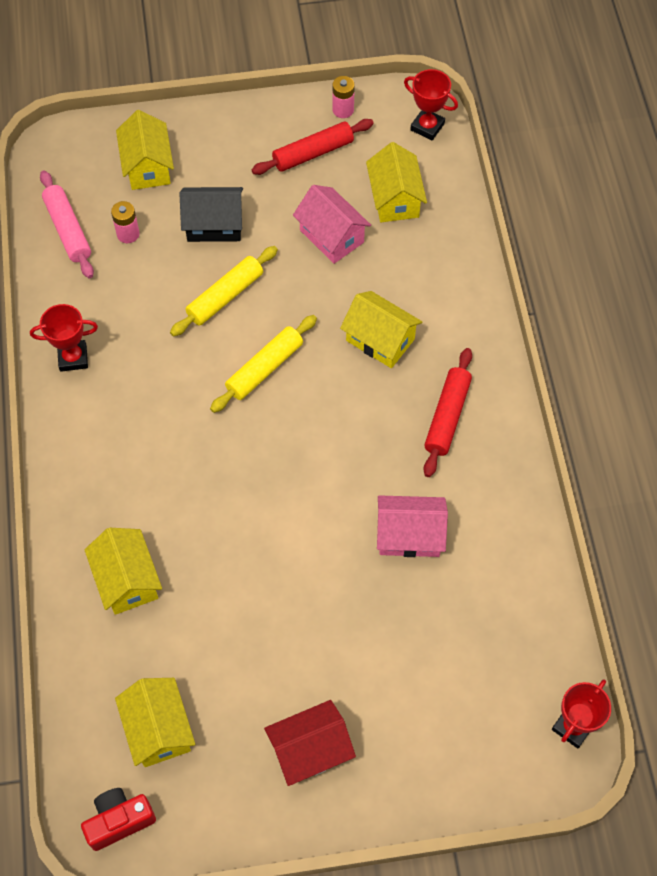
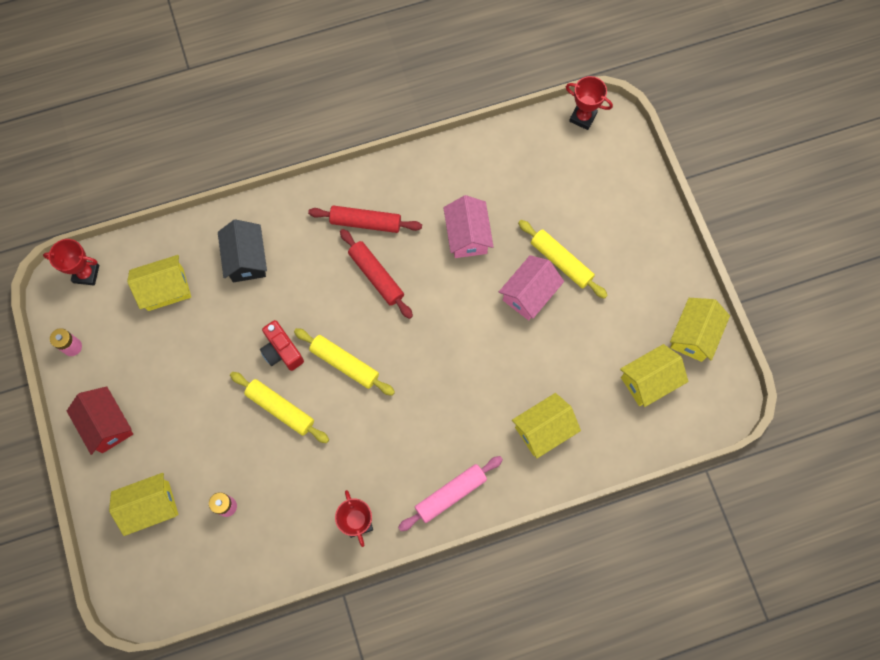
camera: 100 degrees left, 10 degrees up
pink rolling pin [40,170,94,278] -> pink rolling pin moved to [398,456,503,531]
red camera [81,788,156,851] -> red camera moved to [260,320,304,371]
black house [179,187,243,242] -> black house moved to [218,220,267,283]
red rolling pin [251,119,374,175] -> red rolling pin moved to [340,229,413,319]
red house [264,700,356,786] -> red house moved to [67,386,133,455]
pink house [293,185,371,264] -> pink house moved to [499,255,564,320]
yellow house [340,291,422,368] -> yellow house moved to [670,298,730,362]
red trophy [404,69,458,140] -> red trophy turned 75 degrees clockwise [43,239,99,286]
none -> yellow rolling pin [518,220,608,299]

